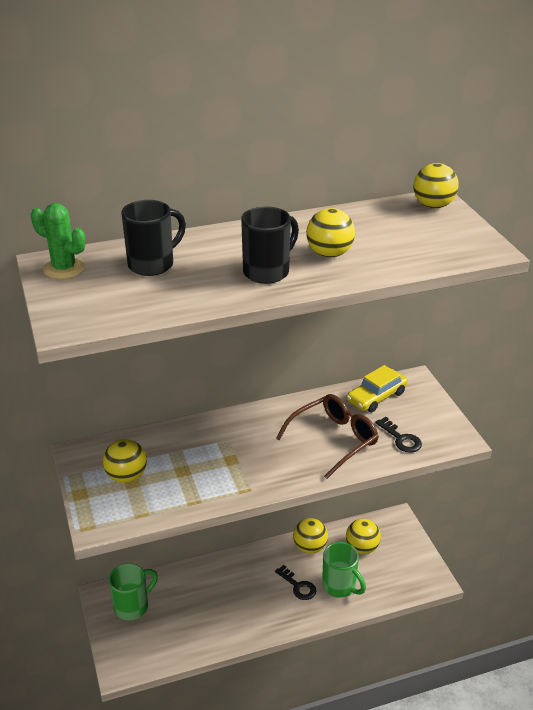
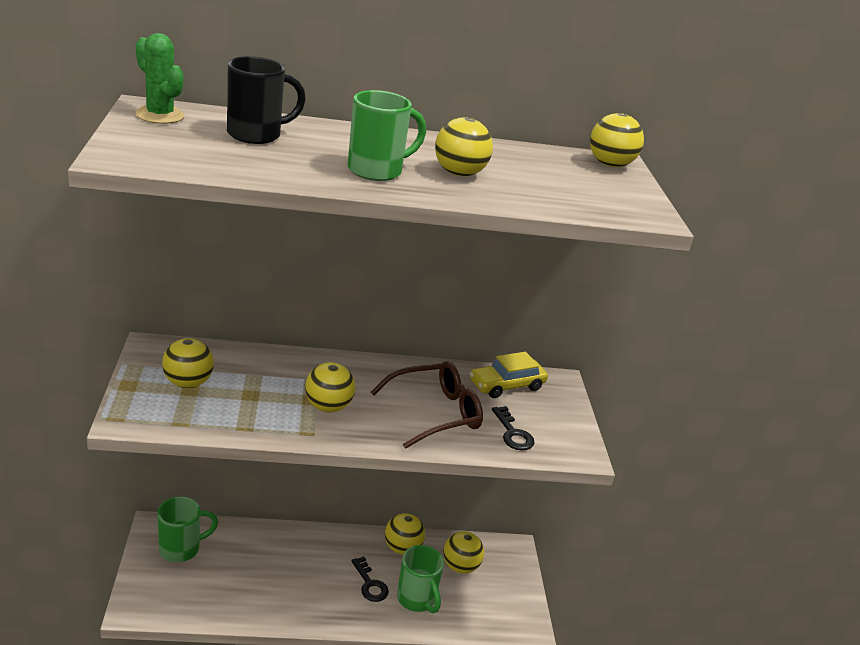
camera: 10 degrees right, 5 degrees down
black mug [241,206,299,284] -> green mug [348,90,426,181]
none -> yellow ball [305,362,355,412]

